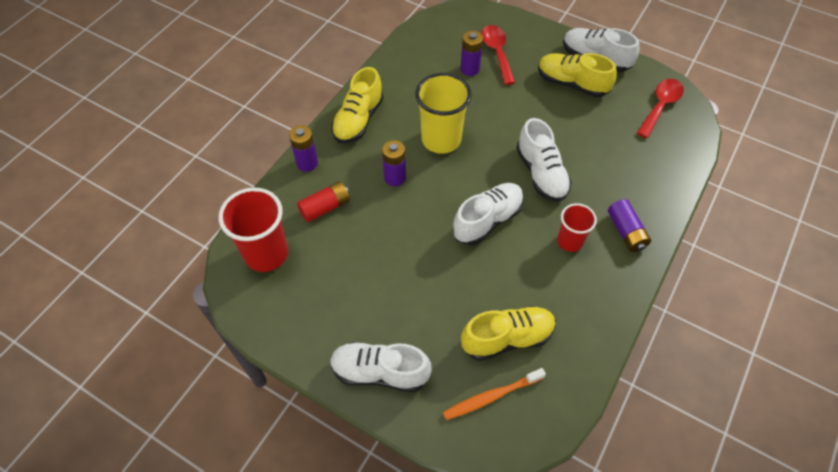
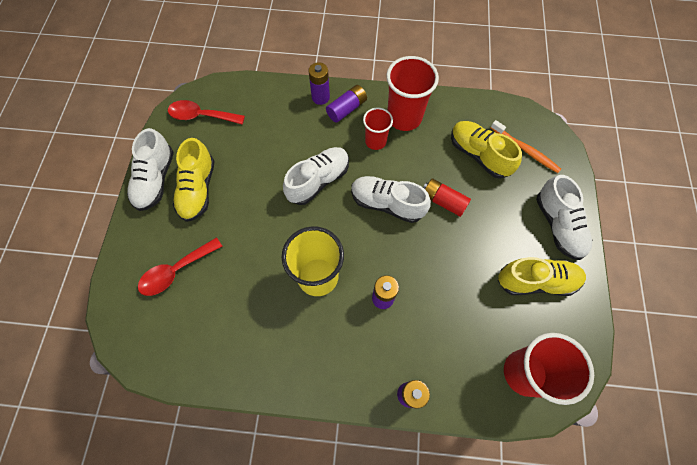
camera: 115 degrees left, 10 degrees up
red battery [297,181,350,222] -> red battery moved to [423,178,471,217]
yellow shoe [331,67,384,143] -> yellow shoe moved to [498,257,586,296]
purple battery [460,31,483,76] -> purple battery moved to [308,62,330,105]
none -> red cup [386,56,439,131]

